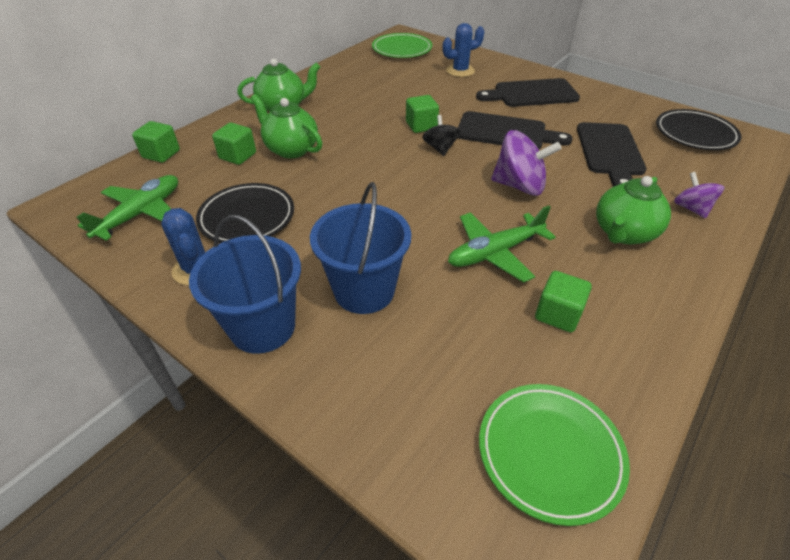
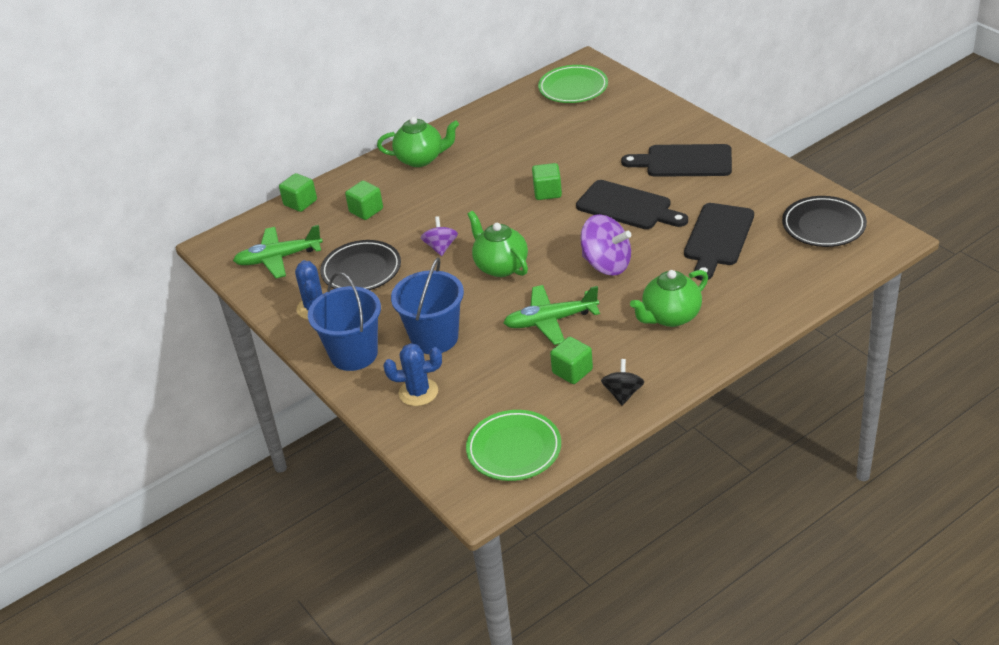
camera: 20 degrees right, 5 degrees down
green plane [77,175,178,241] -> green plane turned 150 degrees counterclockwise [233,225,323,278]
green teapot [251,94,322,159] -> green teapot moved to [467,211,528,277]
black spinning top [422,115,461,156] -> black spinning top moved to [601,359,644,405]
blue cactus [443,23,484,77] -> blue cactus moved to [384,343,442,406]
purple spinning top [674,172,725,219] -> purple spinning top moved to [421,216,458,256]

